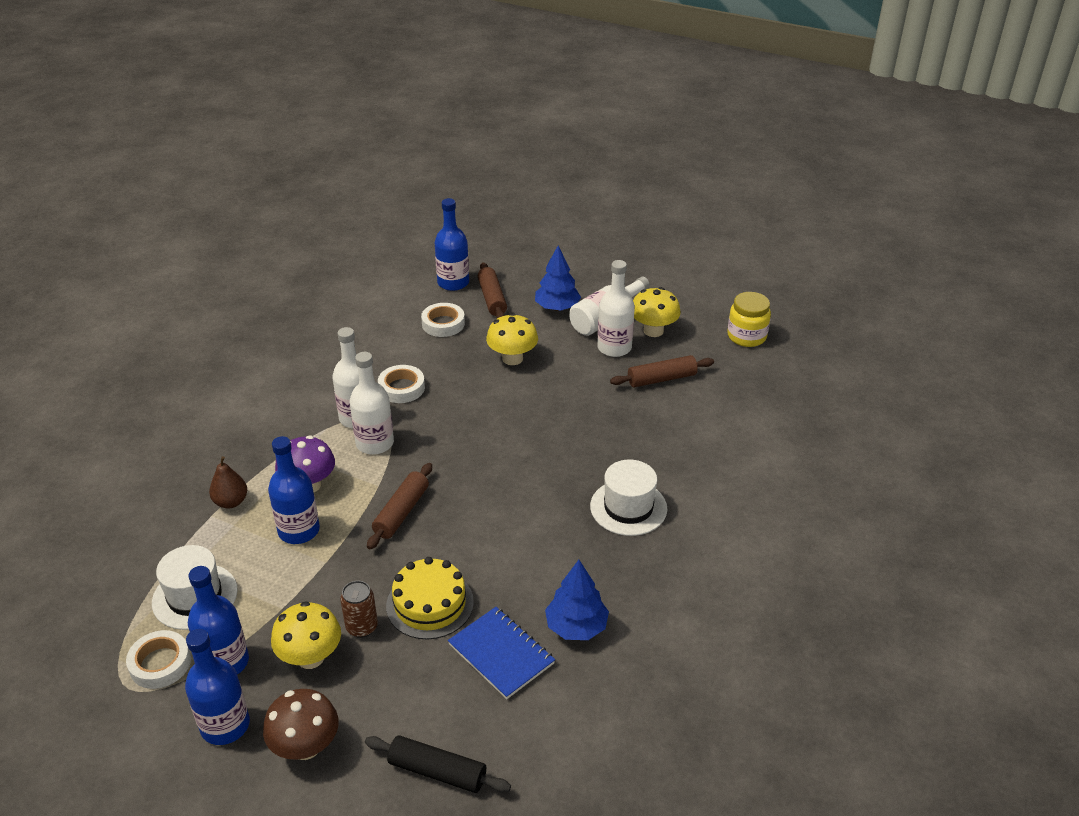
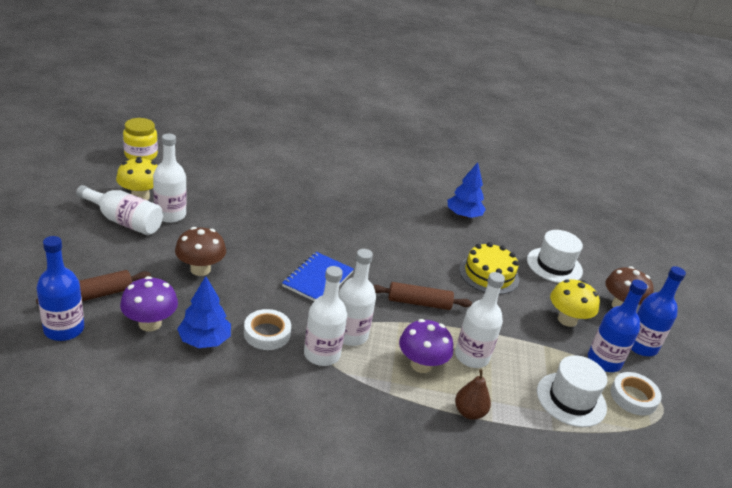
camera: 115 degrees left, 5 degrees down
blue bottle [268,436,320,544] -> white bottle [455,272,505,368]
brown can [340,581,378,638] -> none
black rolling pin [365,735,511,793] -> none
white tape [421,303,465,337] -> purple mushroom [120,276,178,331]
blue notebook [448,607,555,699] -> blue notebook moved to [282,252,354,301]
yellow mushroom [486,313,538,365] -> brown mushroom [175,227,226,276]
blue tree [535,246,581,311] -> blue tree moved to [177,276,231,348]
white hat [590,460,667,536] -> white hat moved to [527,230,583,283]
brown rolling pin [610,355,714,387] -> none

